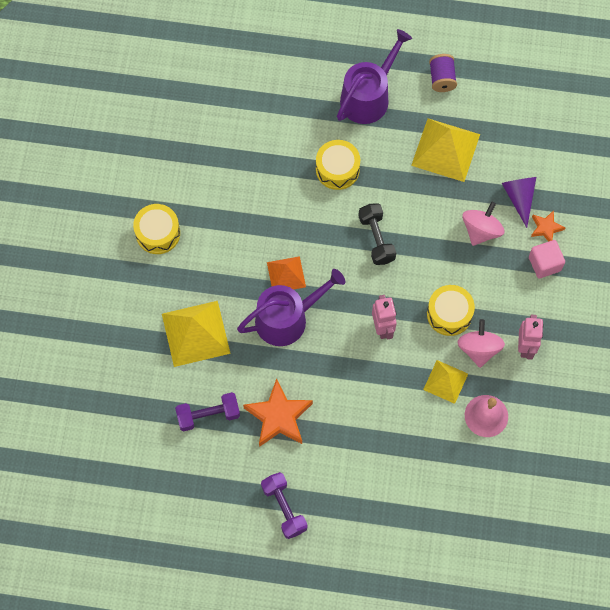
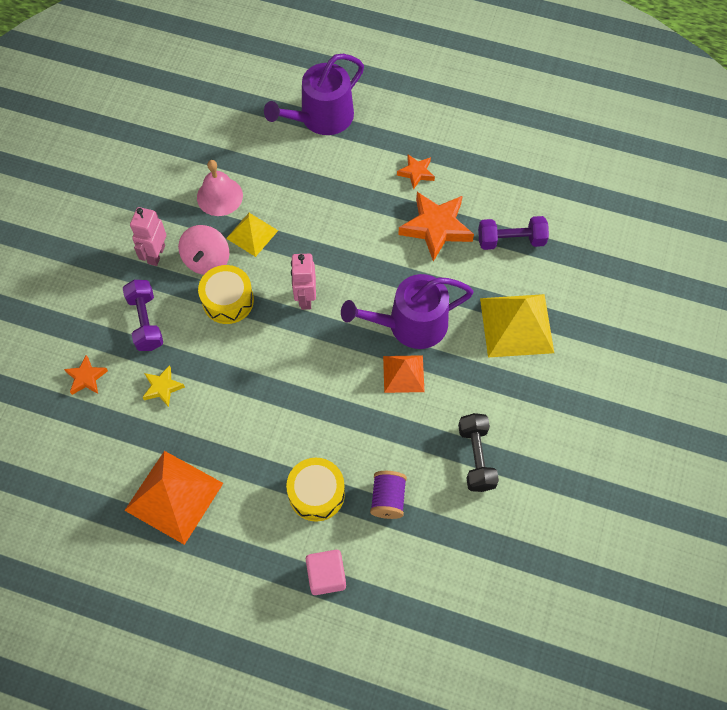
camera: 170 degrees left, 5 degrees down
yellow drum [133,204,180,254] -> none
purple dumbbell [261,472,308,539] -> purple dumbbell moved to [123,280,163,351]
purple watering can [337,29,412,124] -> purple watering can moved to [264,54,364,135]
black dumbbell [358,203,396,265] -> black dumbbell moved to [458,413,499,492]
yellow pyramid [411,118,480,182] -> orange pyramid [124,451,223,545]
purple spool [429,54,457,92] -> purple spool moved to [370,471,407,519]
pink spinning top [462,201,505,246] -> yellow star [142,365,185,407]
purple cone [502,177,536,228] -> none
pink cube [529,240,565,278] -> pink cube moved to [306,550,346,595]
none -> orange star [397,154,435,190]

